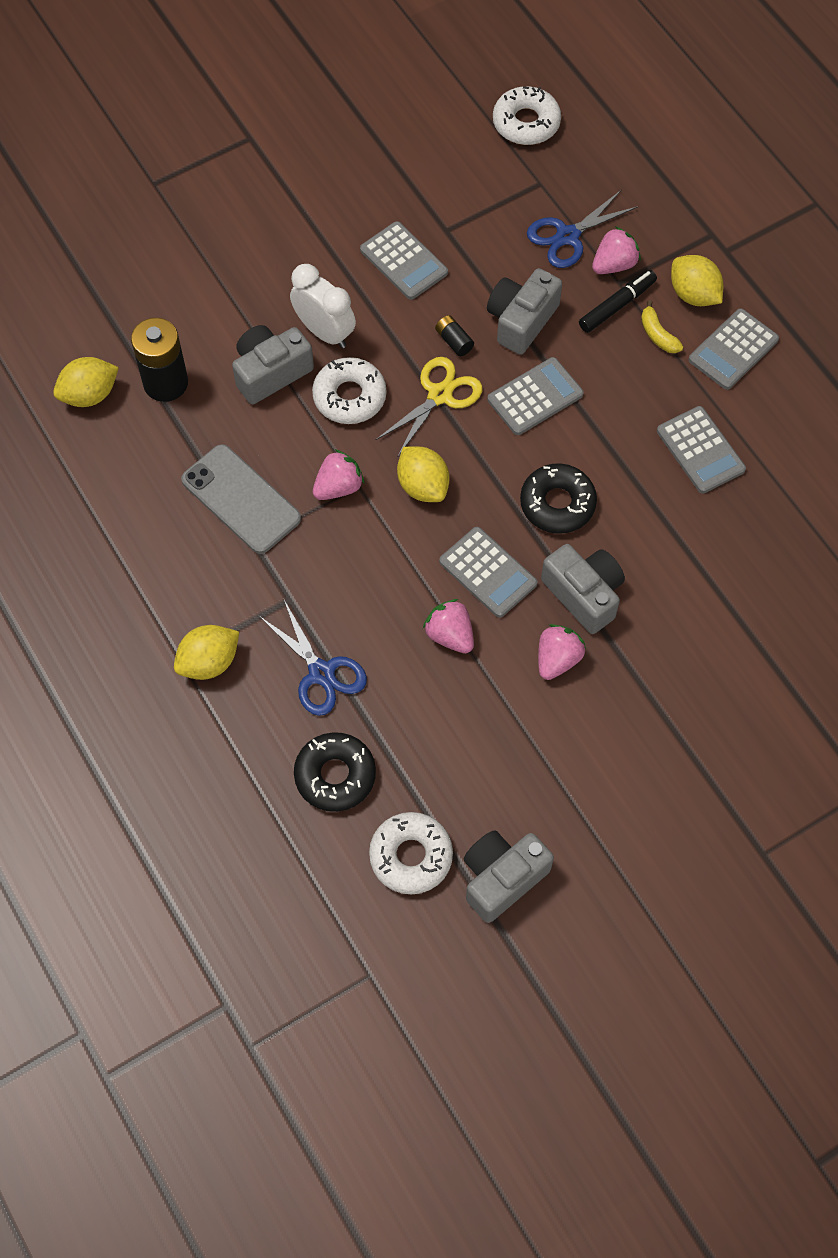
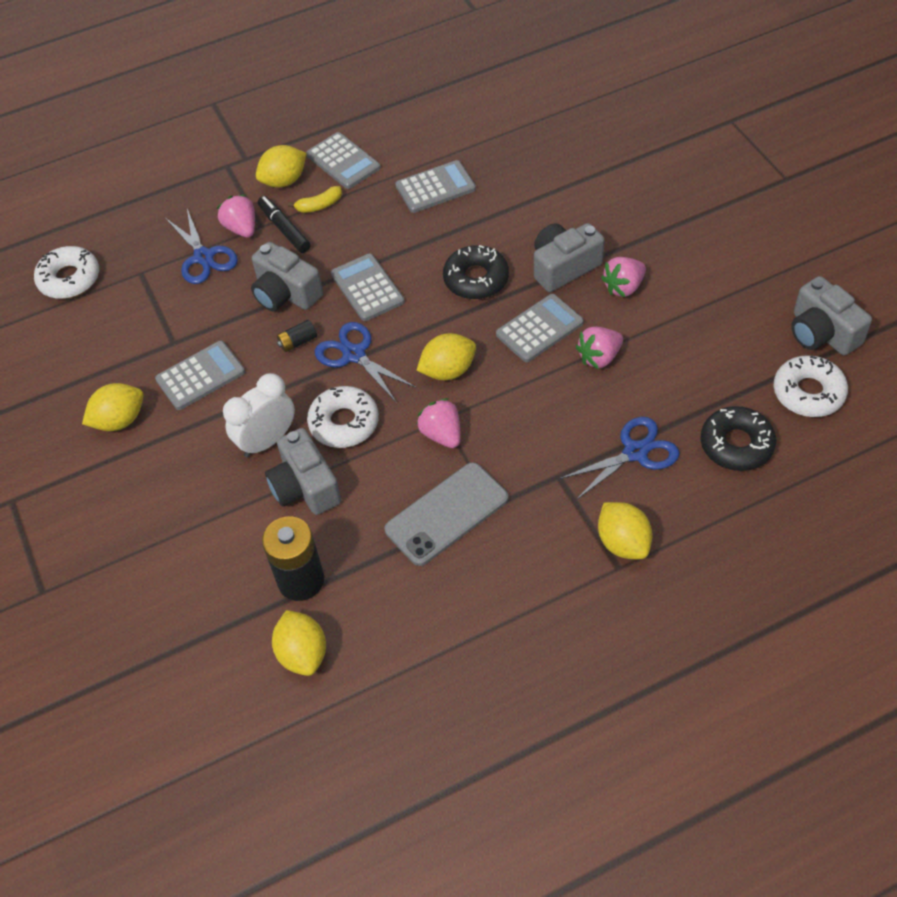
camera: 80 degrees left, 10 degrees down
yellow scissors [376,357,482,456] -> blue scissors [315,322,416,402]
pink strawberry [538,624,586,680] -> pink strawberry turned 75 degrees counterclockwise [601,257,646,297]
none -> yellow lemon [82,383,144,431]

